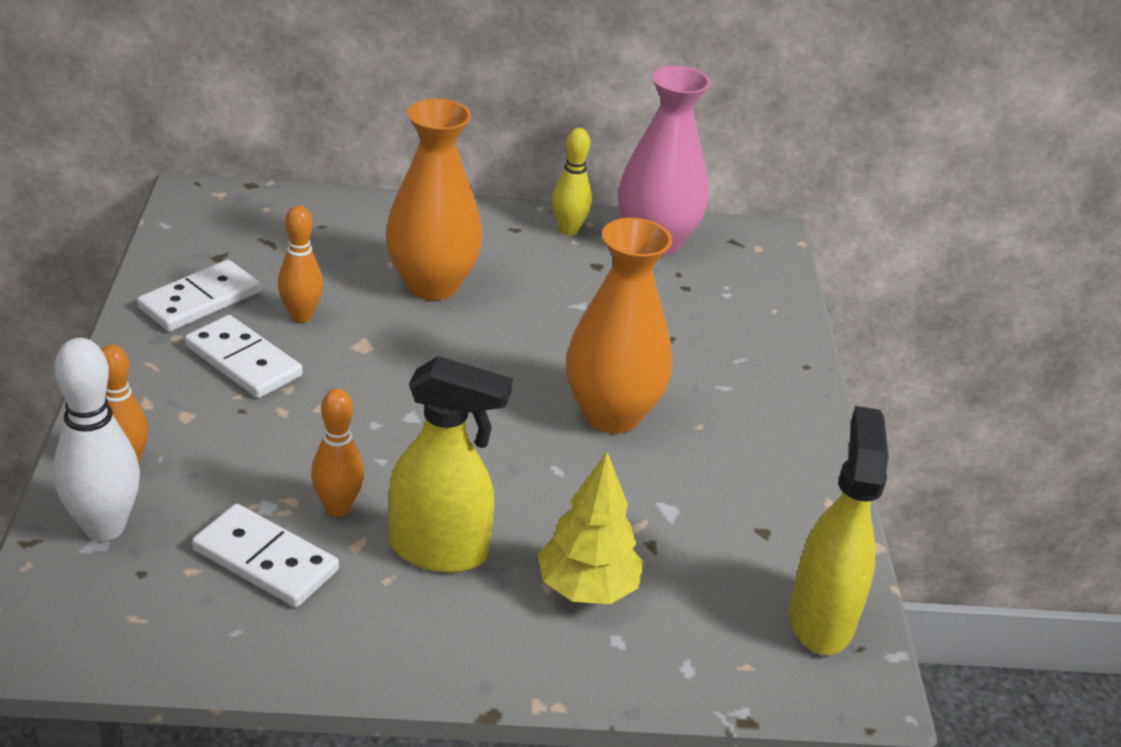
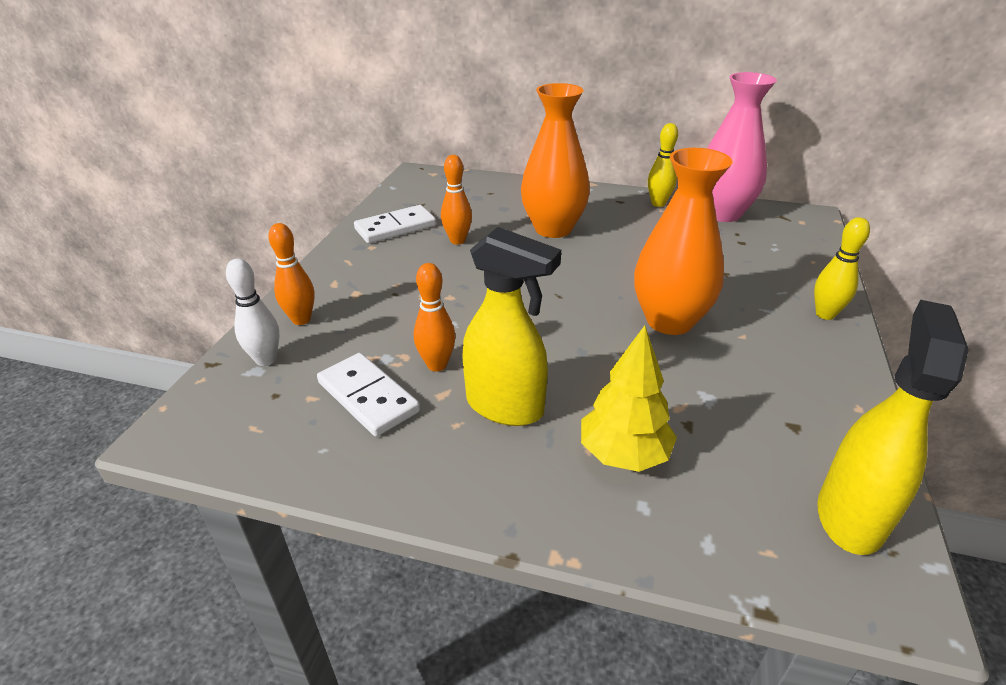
camera: 20 degrees right, 0 degrees up
white bowling pin [53,338,140,541] -> white bowling pin [226,259,280,366], size x0.67
white domino [185,315,302,398] -> none
none -> yellow bowling pin [814,217,870,320]

